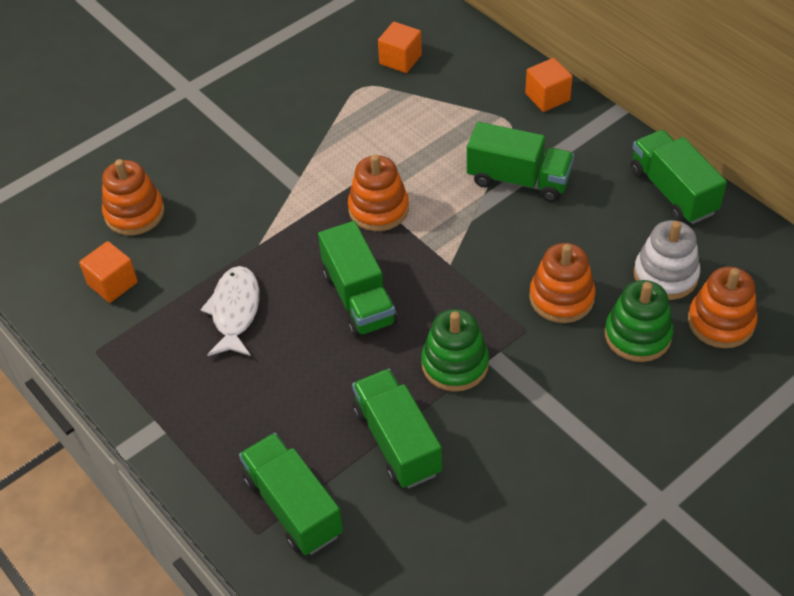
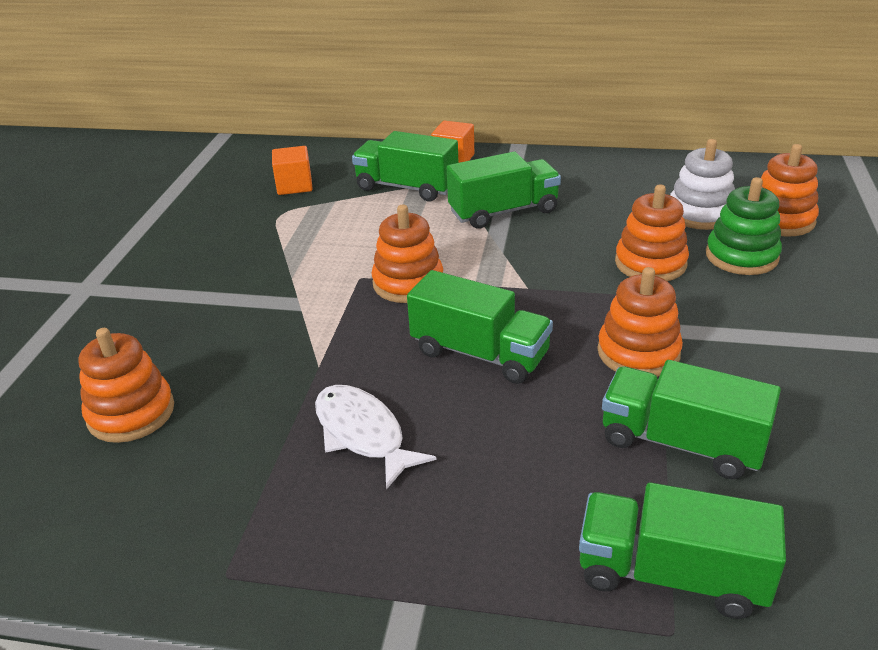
camera: 40 degrees left, 15 degrees down
orange cube [79,241,138,303] -> none
green stacking toy [421,309,489,392] -> orange stacking toy [597,267,683,377]
green truck [630,130,727,224] -> green truck moved to [352,131,458,201]

